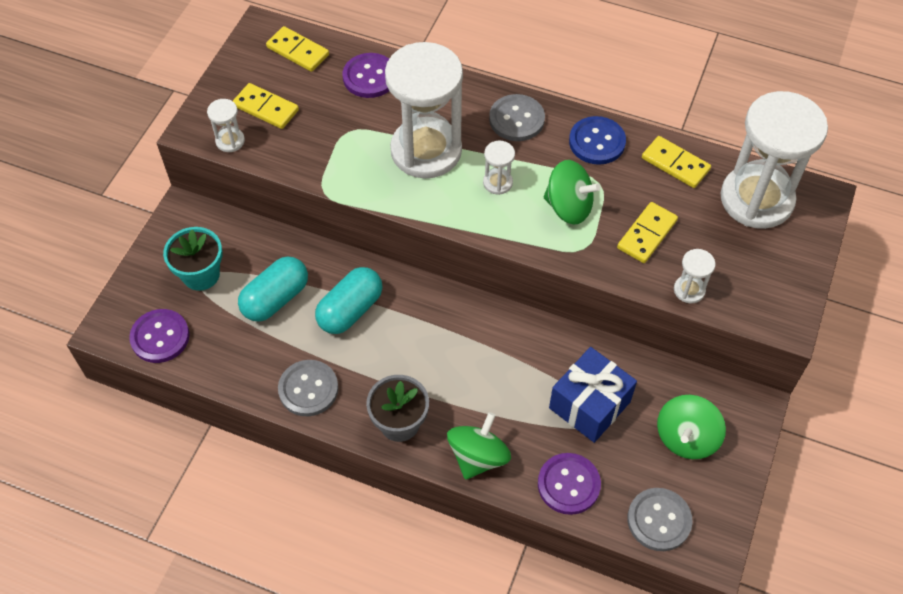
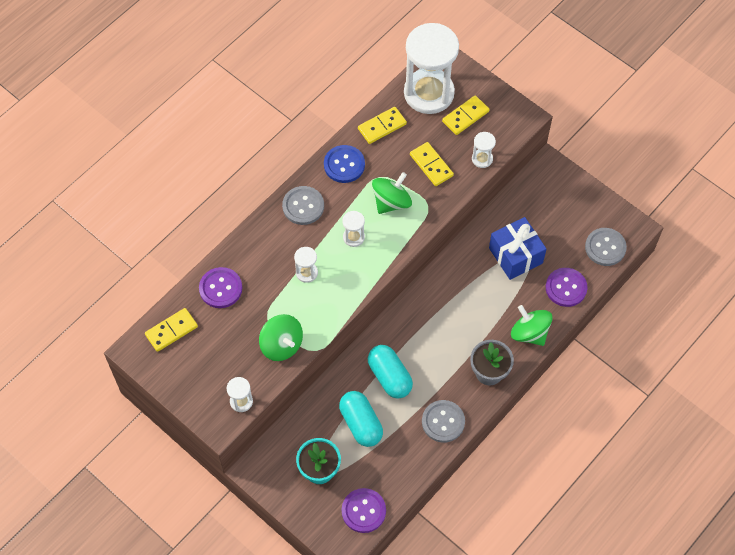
camera: 70 degrees left, 5 degrees up
yellow domino [233,83,299,129] -> yellow domino moved to [442,95,489,135]
white hourglass [385,42,463,179] -> white hourglass [294,247,318,283], size x0.41
green spinning top [657,395,726,459] -> green spinning top moved to [259,314,303,361]

